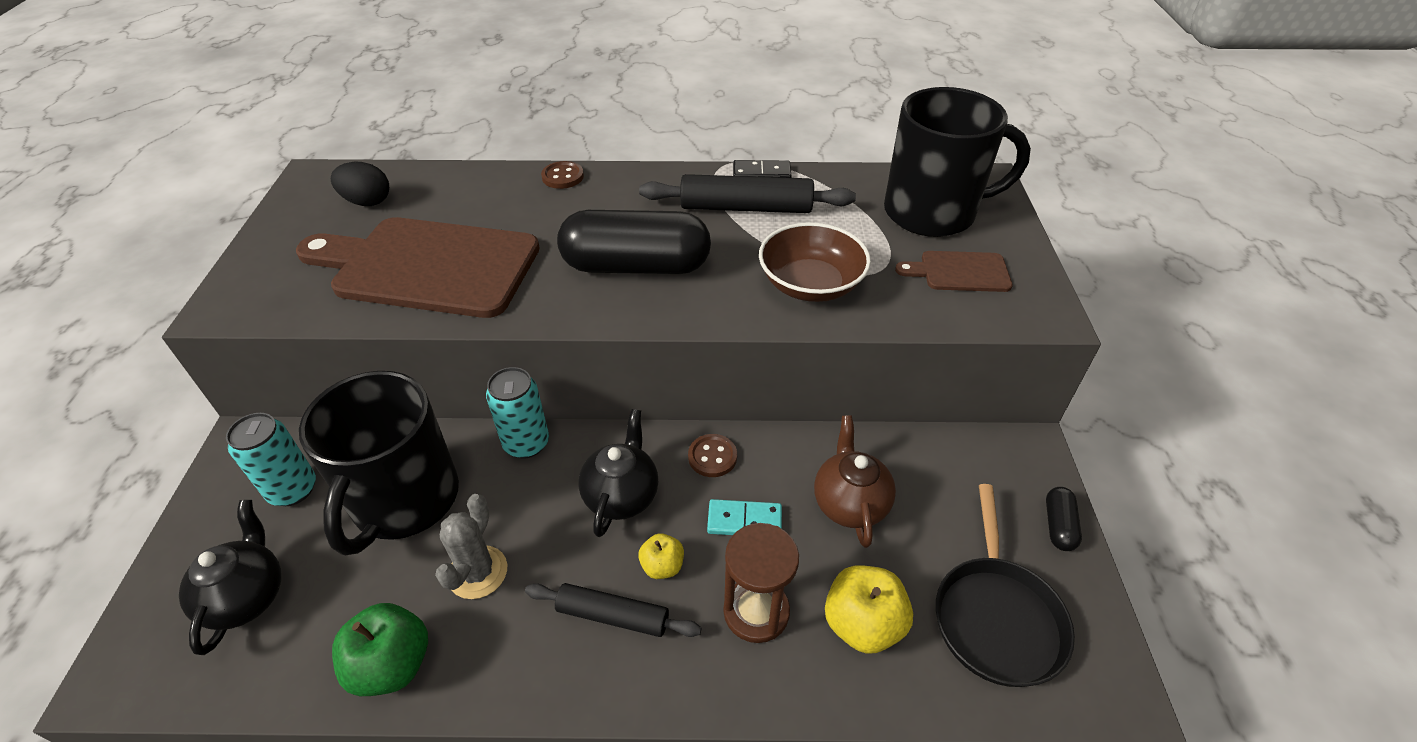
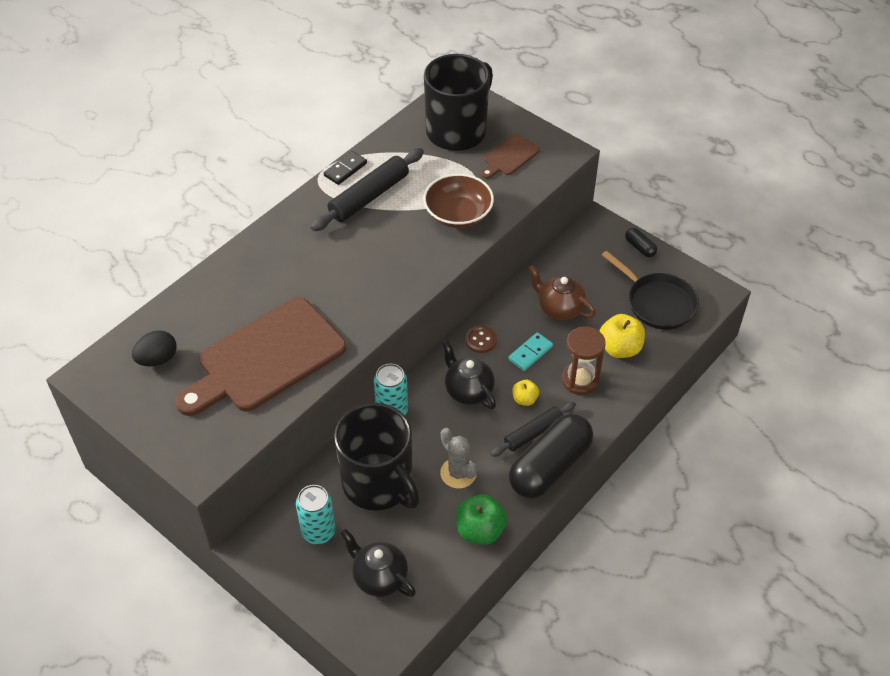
camera: 50 degrees left, 5 degrees up
brown button [541,161,584,189] -> none
black capsule [557,210,711,274] -> black capsule moved to [509,414,593,499]

